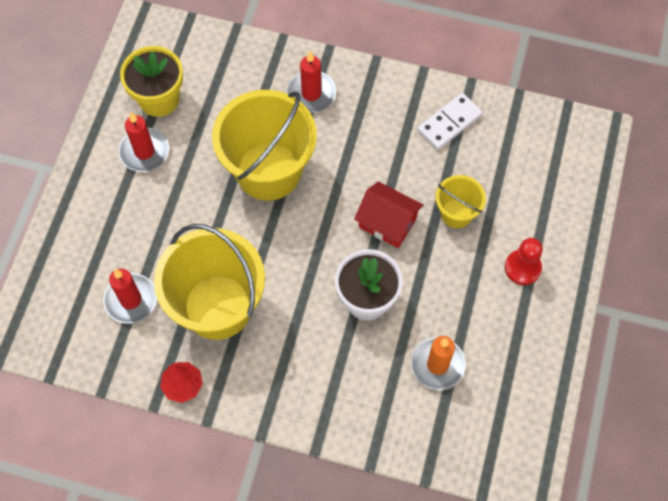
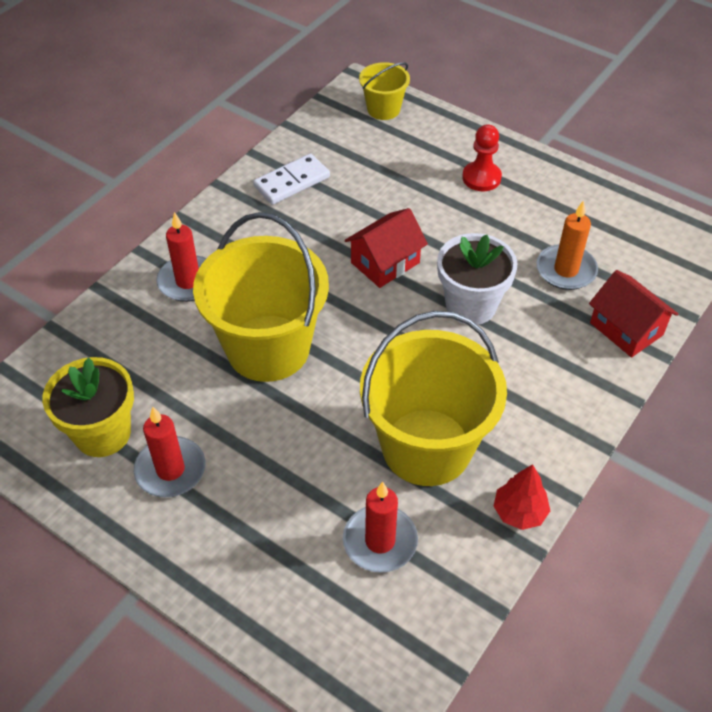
camera: 70 degrees left, 15 degrees down
white domino [417,93,483,150] -> white domino turned 75 degrees clockwise [253,153,330,205]
yellow bucket [436,175,486,228] -> yellow bucket moved to [359,62,410,120]
none -> red house [589,270,678,357]

